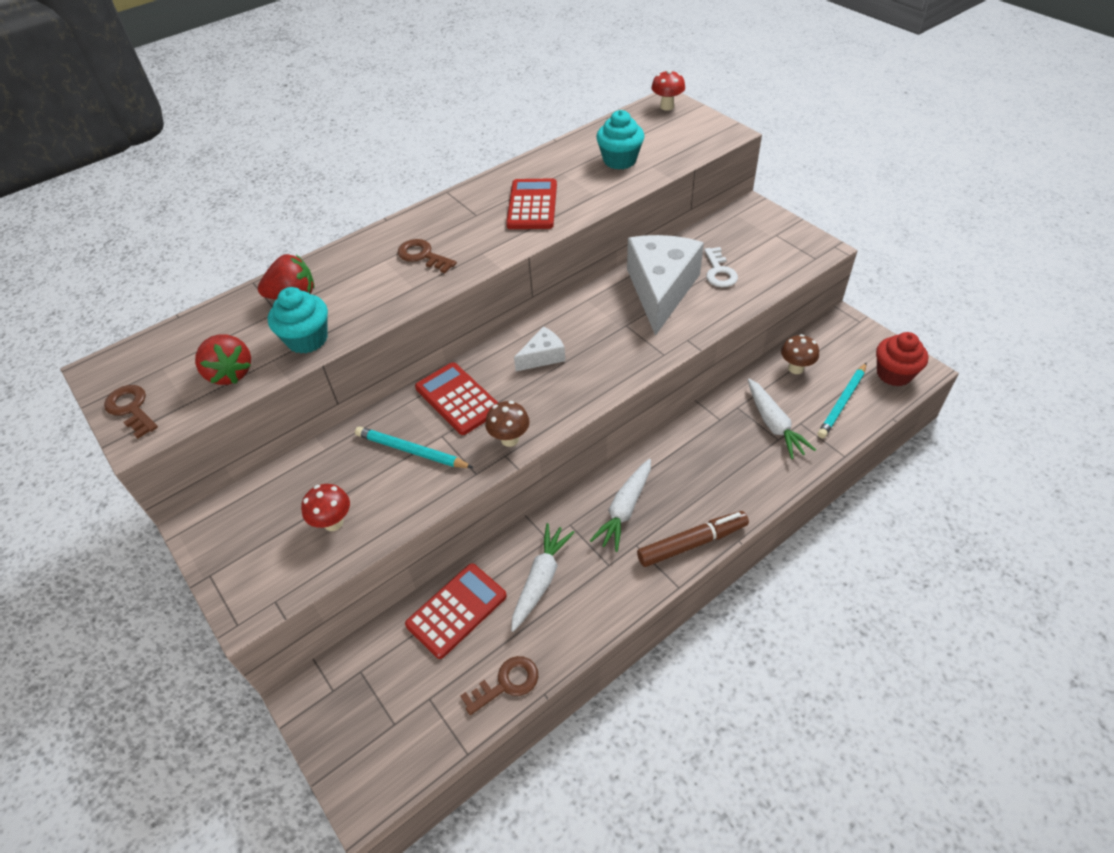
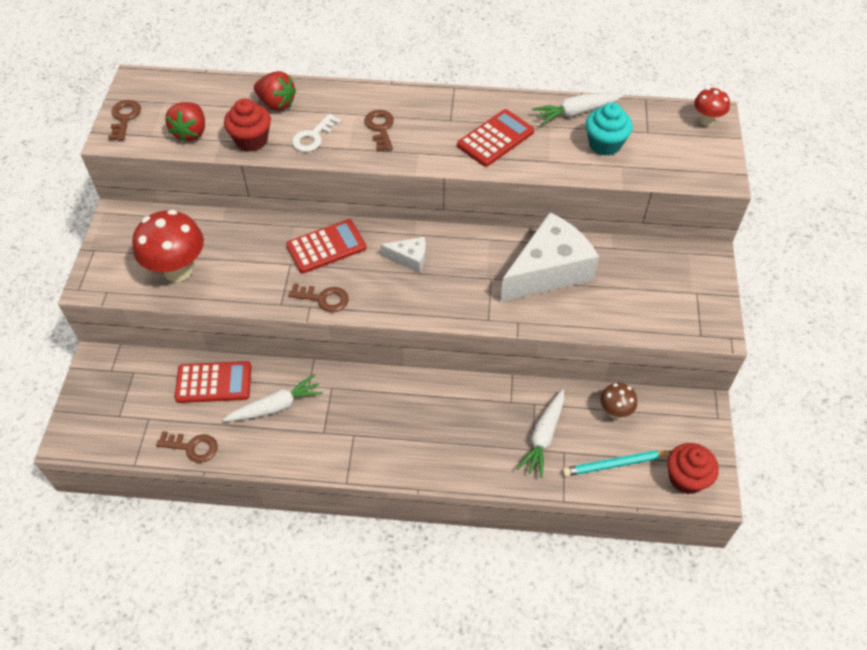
camera: 40 degrees right, 5 degrees up
turquoise cupcake [268,287,328,354] -> red cupcake [224,98,271,152]
red mushroom [301,484,350,531] -> red mushroom [132,210,204,282], size x1.90
turquoise pencil [355,426,473,468] -> none
red calculator [415,362,498,435] -> red calculator turned 60 degrees clockwise [286,219,366,273]
brown mushroom [485,401,530,447] -> brown key [288,283,349,312]
white carrot [590,459,651,552] -> white carrot moved to [532,93,624,125]
brown marker [637,511,749,567] -> none
white key [704,247,738,287] -> white key moved to [292,114,341,152]

